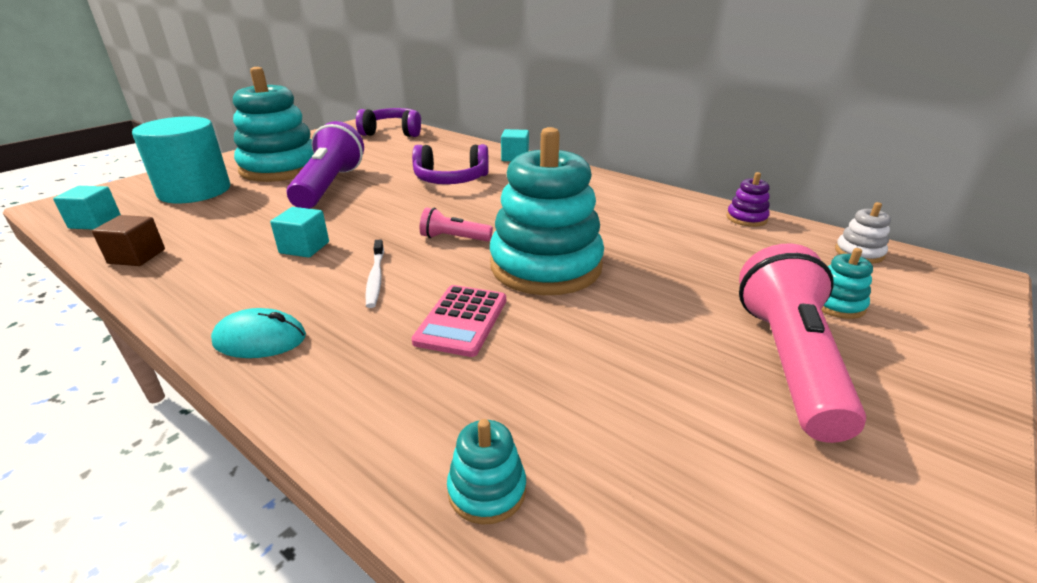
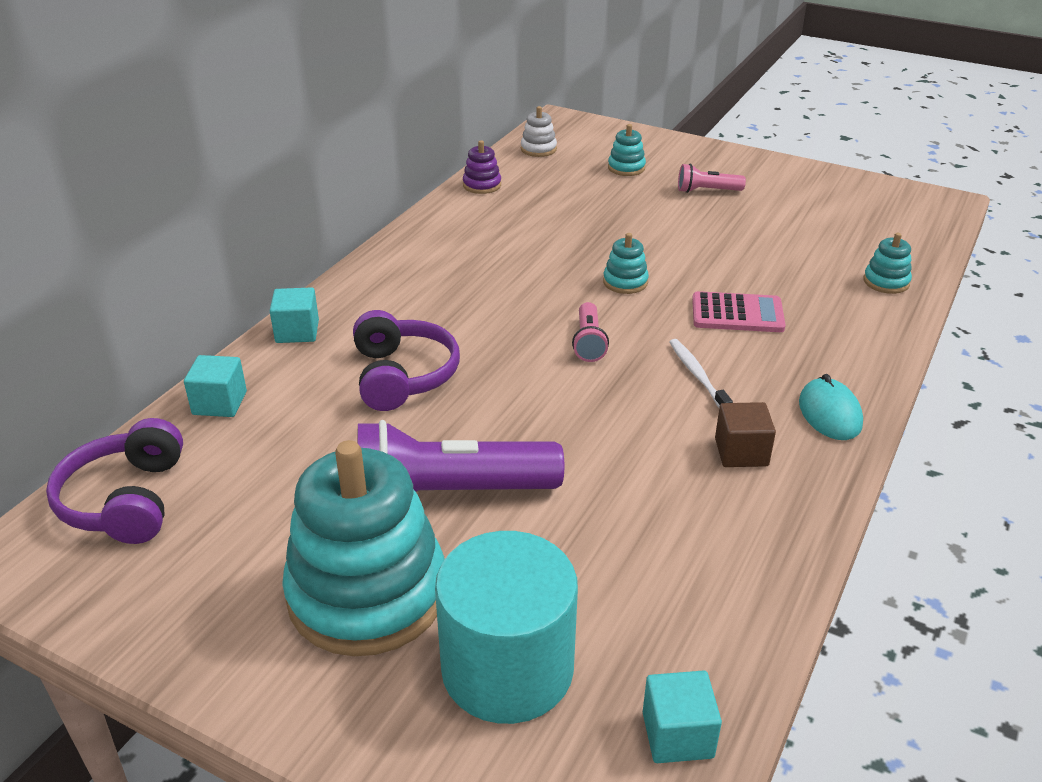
camera: 100 degrees left, 5 degrees up
brown cube [92,215,165,266] -> brown cube moved to [715,402,776,467]
turquoise cube [270,207,329,258] -> turquoise cube moved to [184,355,247,417]
white toothbrush [365,239,384,308] -> white toothbrush turned 90 degrees counterclockwise [669,339,733,408]
turquoise stacking toy [490,127,604,295] -> turquoise stacking toy [603,233,649,294], size x0.41
pink flashlight [739,244,866,443] -> pink flashlight [678,164,746,193], size x0.48

